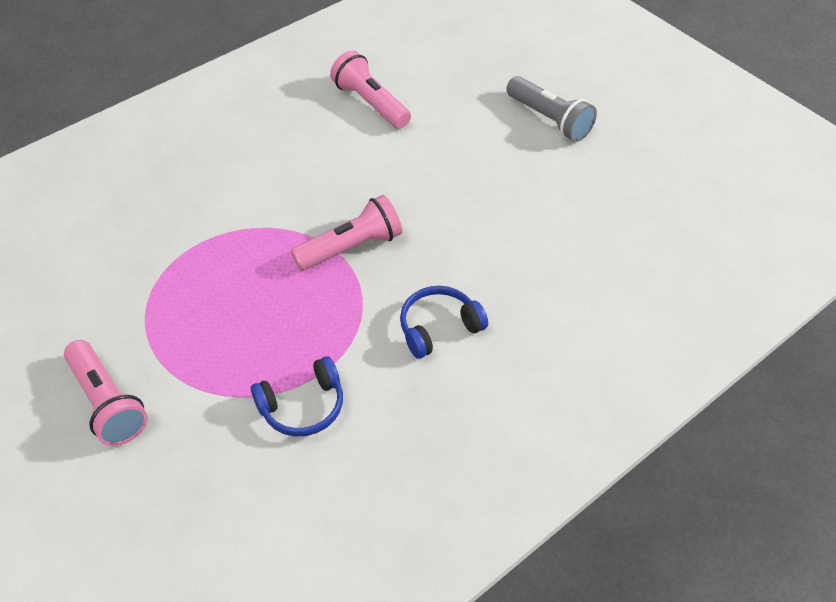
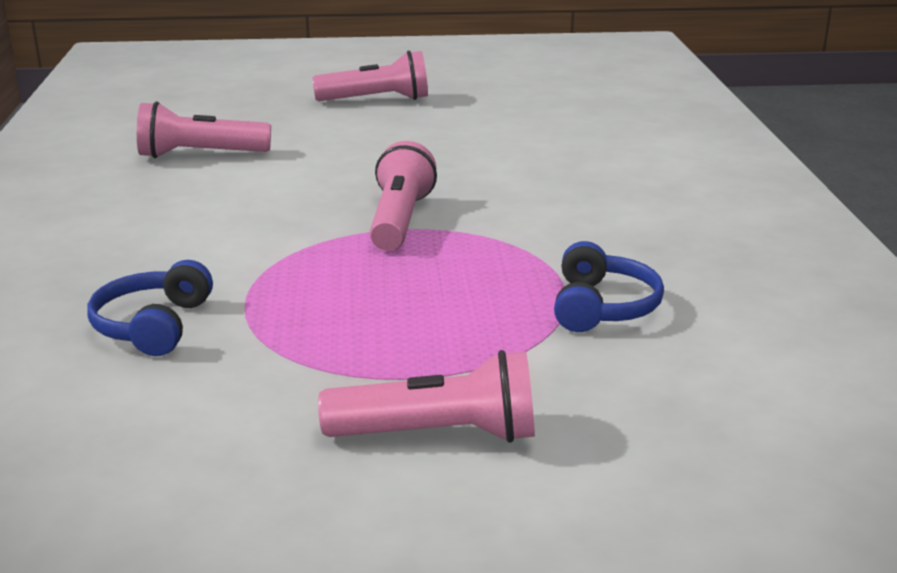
camera: 55 degrees left, 25 degrees down
blue headphones [400,286,488,359] -> blue headphones moved to [87,260,213,356]
grey flashlight [506,76,597,142] -> pink flashlight [312,50,428,101]

